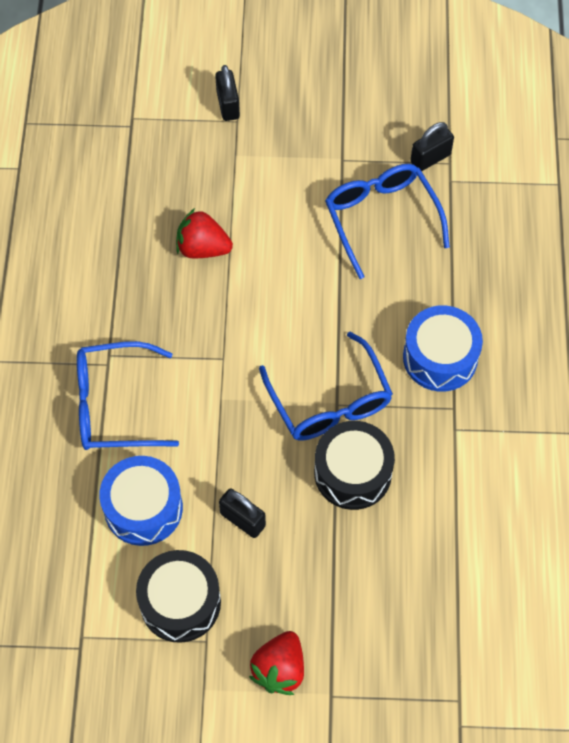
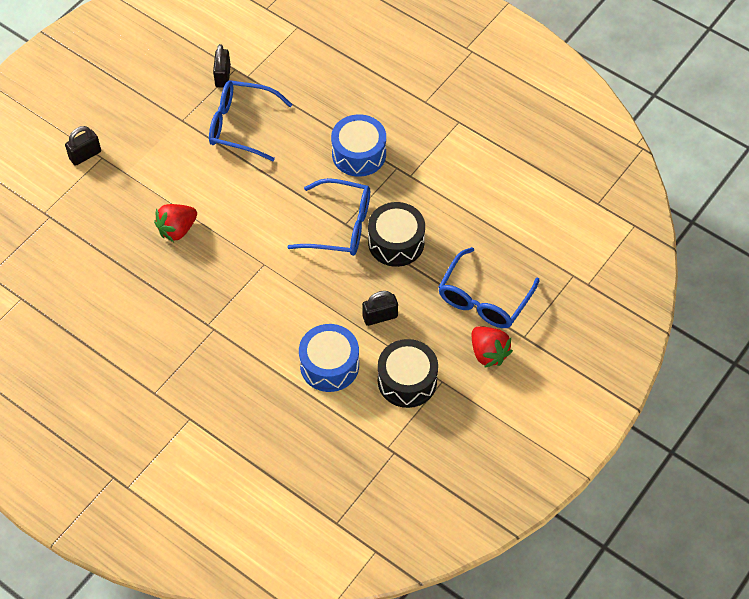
camera: 55 degrees left, 5 degrees down
blue glasses [77,341,179,450] -> blue glasses moved to [439,247,540,328]
black padlock [215,65,240,121] -> black padlock turned 60 degrees counterclockwise [65,126,101,166]

